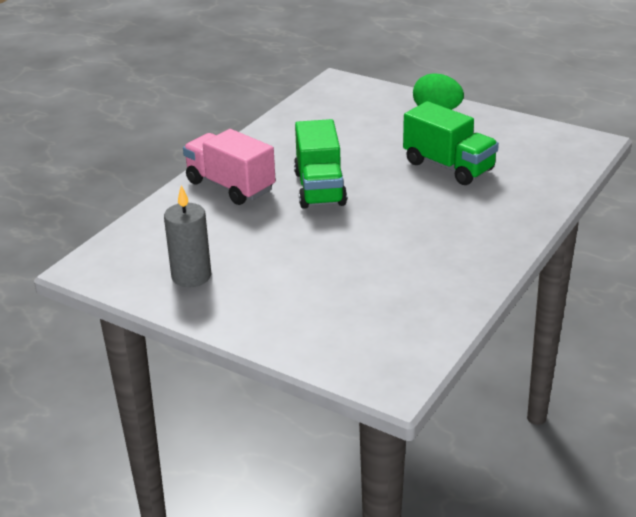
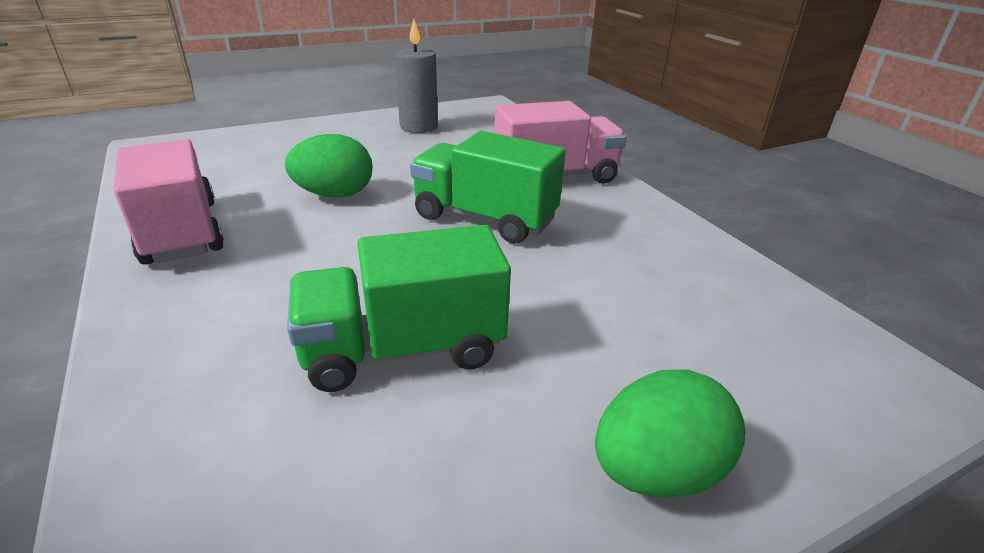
camera: 120 degrees right, 0 degrees up
none -> pink truck [114,139,224,265]
none -> green egg [285,134,373,198]

